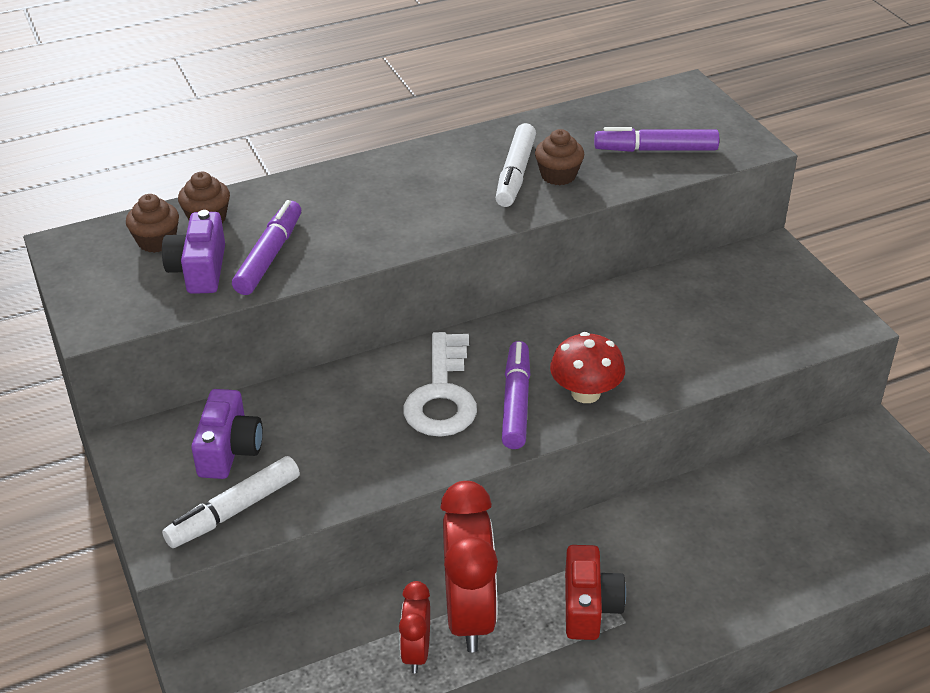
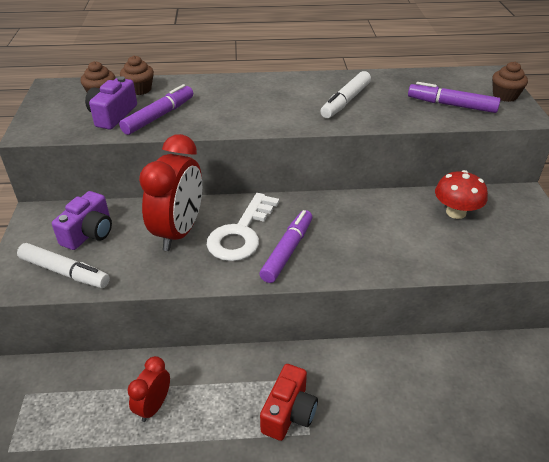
camera: 20 degrees right, 0 degrees up
white marker [162,456,300,548] -> white marker turned 135 degrees counterclockwise [17,243,110,288]
red clock [440,481,498,652] -> red clock moved to [139,134,202,251]
brown cupcake [535,129,584,185] -> brown cupcake moved to [492,62,528,102]
red mushroom [550,332,625,403] -> red mushroom moved to [435,170,488,219]

